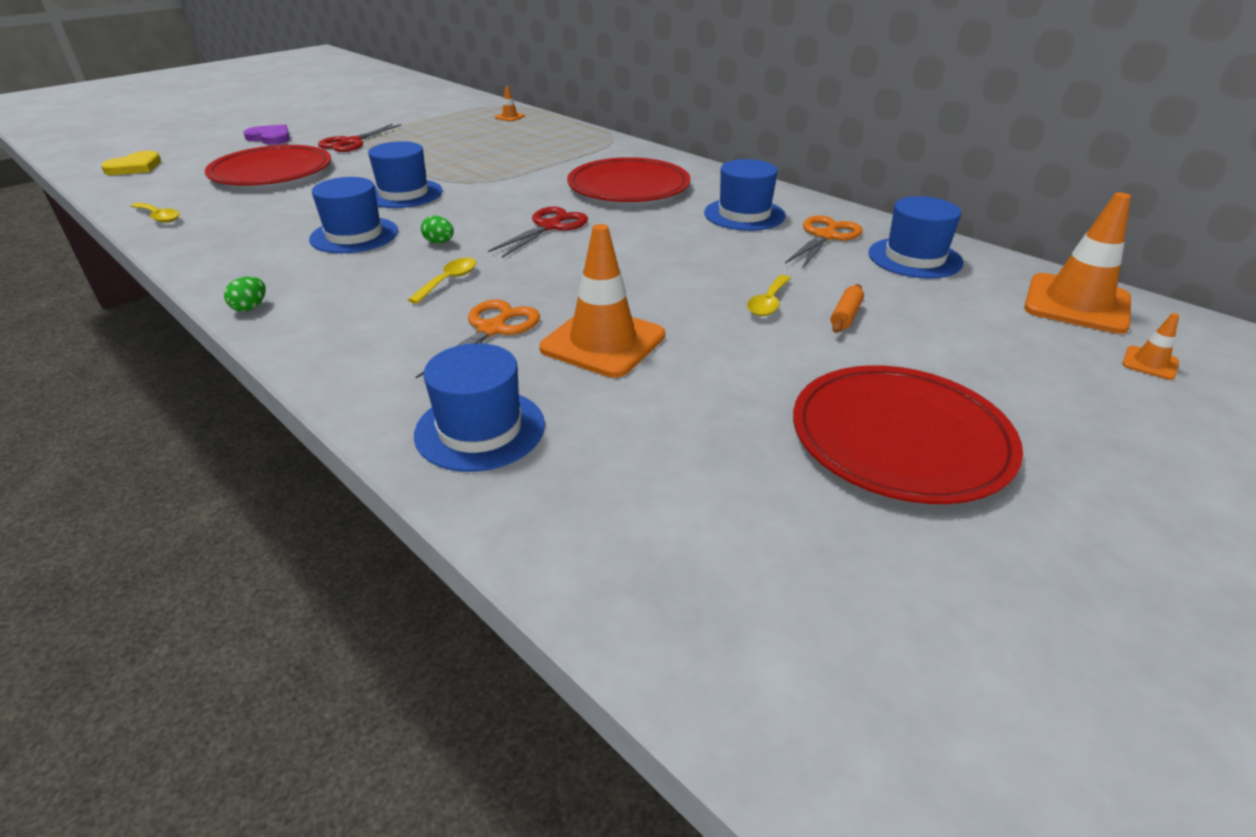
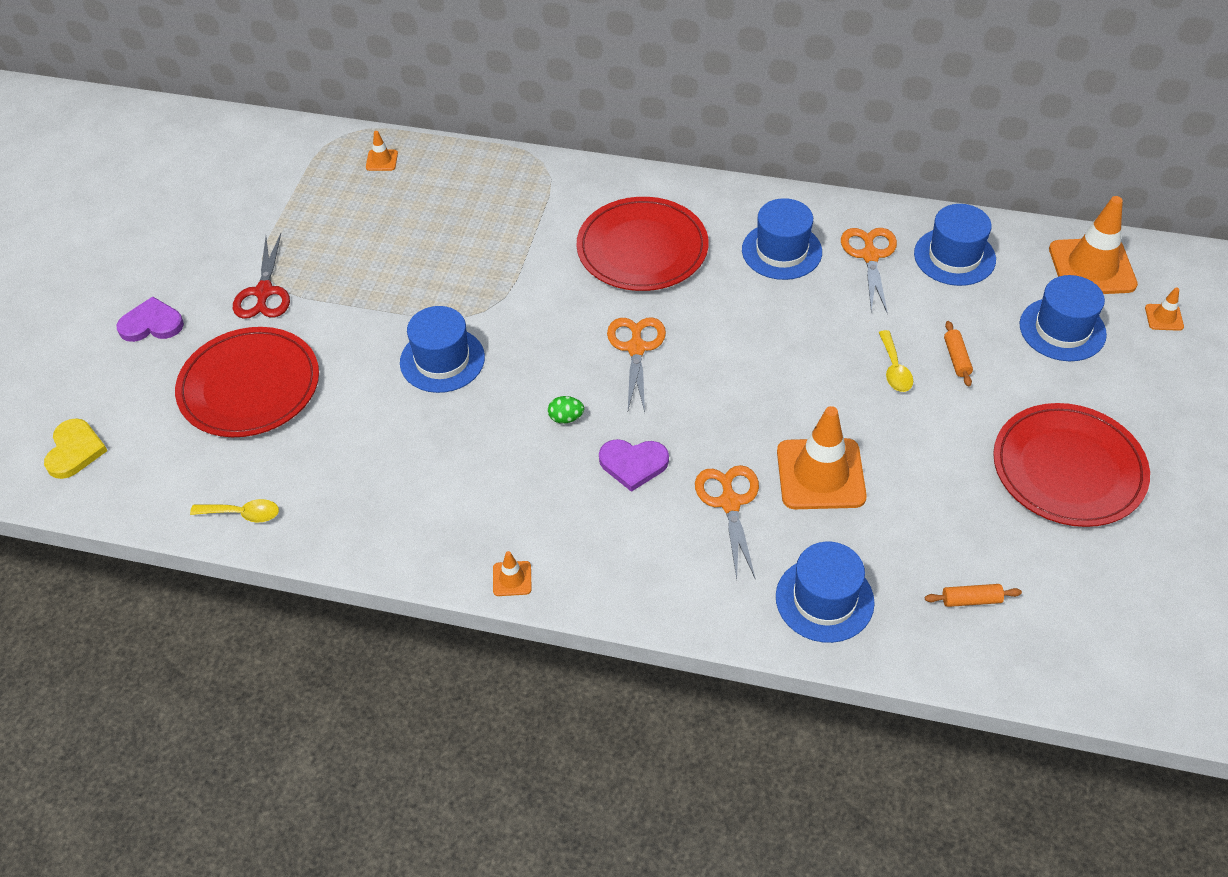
camera: 30 degrees left, 15 degrees up
green egg [224,276,266,312] -> orange traffic cone [493,551,532,596]
blue hat [309,177,398,253] -> blue hat moved to [1020,275,1107,361]
yellow spoon [408,258,477,304] -> purple heart [599,439,669,492]
red scissors [488,207,588,258] -> orange scissors [607,317,666,412]
none -> orange rolling pin [925,584,1022,607]

